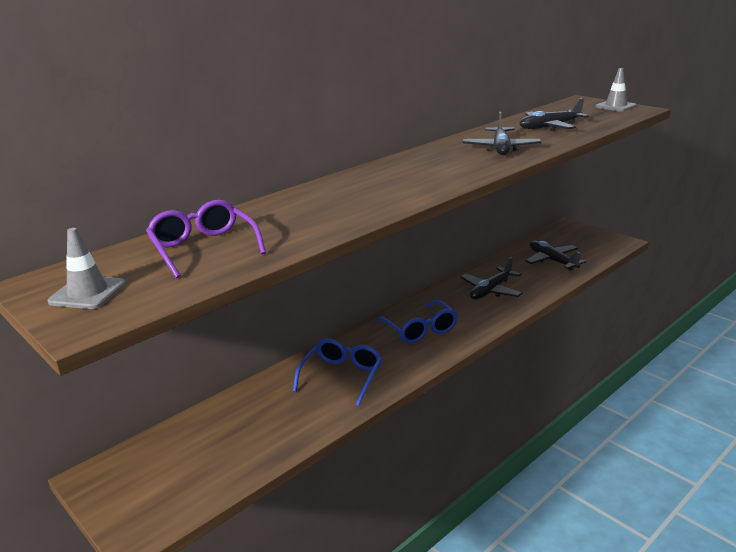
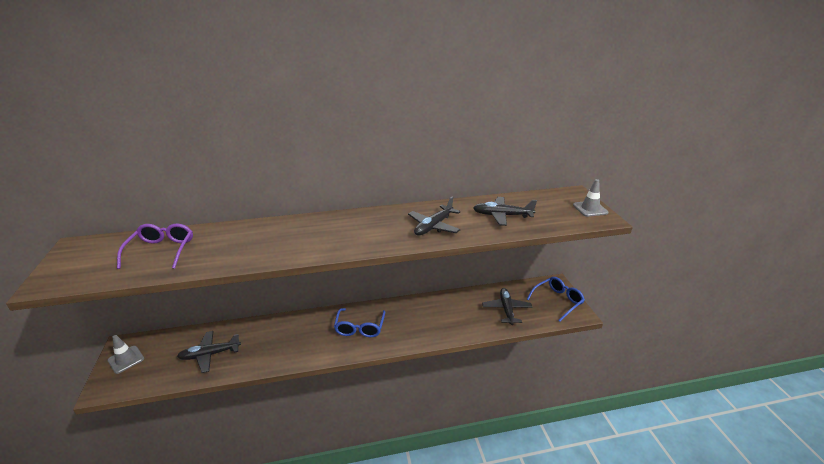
camera: 30 degrees right, 5 degrees up
grey traffic cone [48,228,126,309] -> grey traffic cone moved to [108,335,144,374]
blue glasses [293,339,382,406] -> blue glasses moved to [527,277,585,321]
black plane [460,257,523,300] -> black plane moved to [177,331,241,373]

